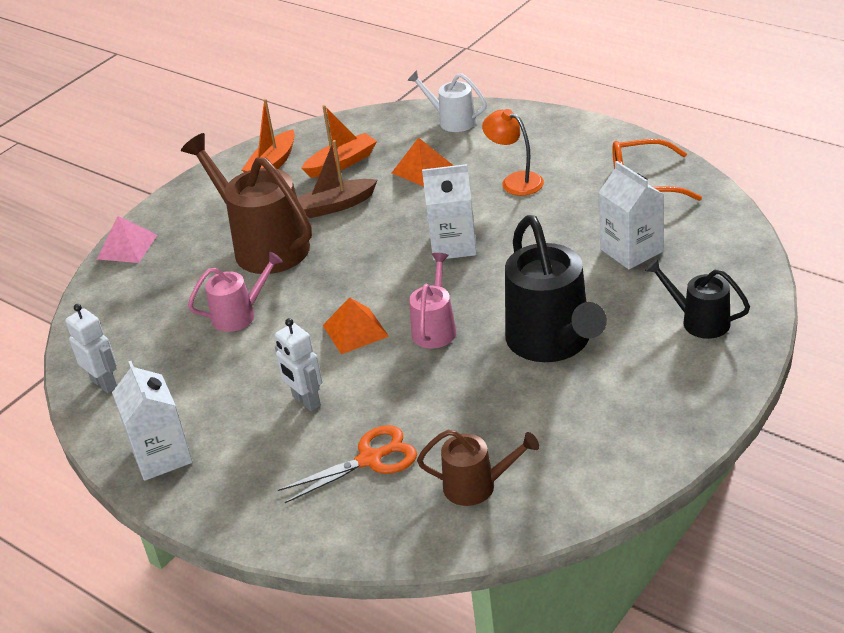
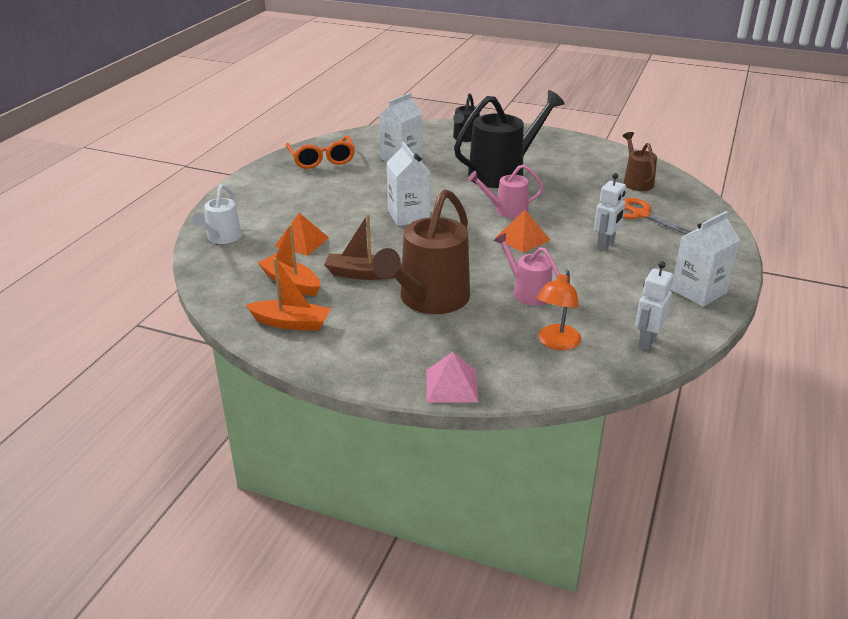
camera: 110 degrees left, 5 degrees down
brown boat [297,140,378,218] -> brown boat turned 135 degrees clockwise [324,214,402,280]
orange lamp [482,109,544,196] -> orange lamp moved to [537,270,581,350]

